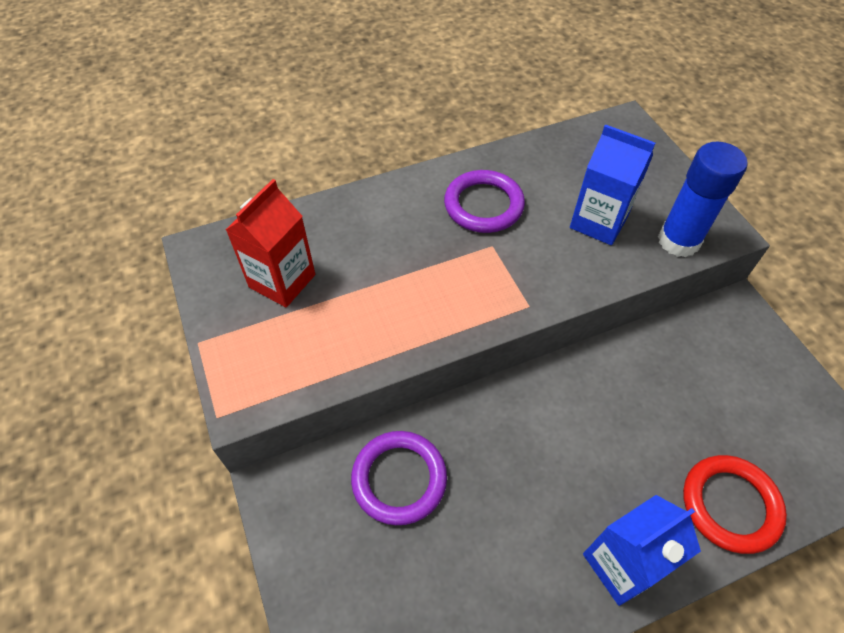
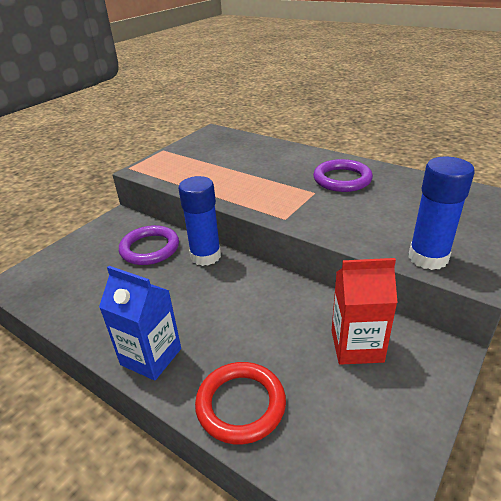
camera: 60 degrees right, 20 degrees down
red carton [226,179,315,307] -> red carton moved to [331,258,398,365]
blue carton [570,124,655,245] -> none
none -> blue glue stick [178,176,221,266]

